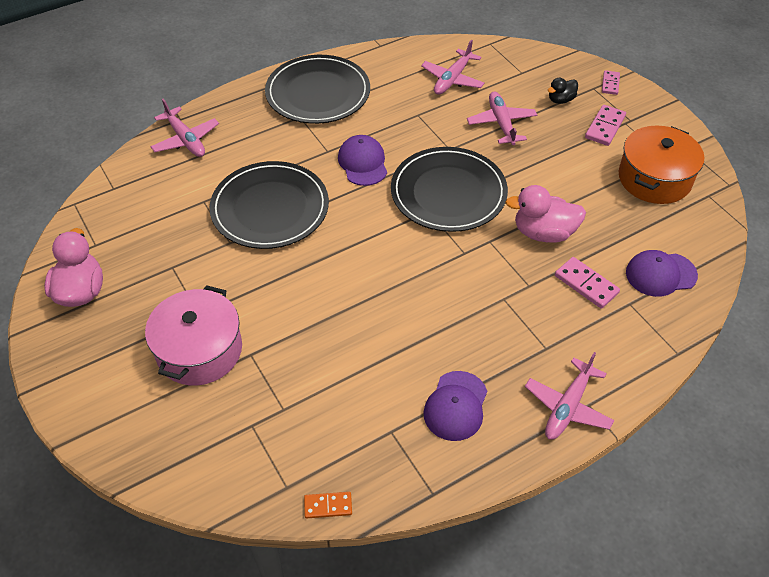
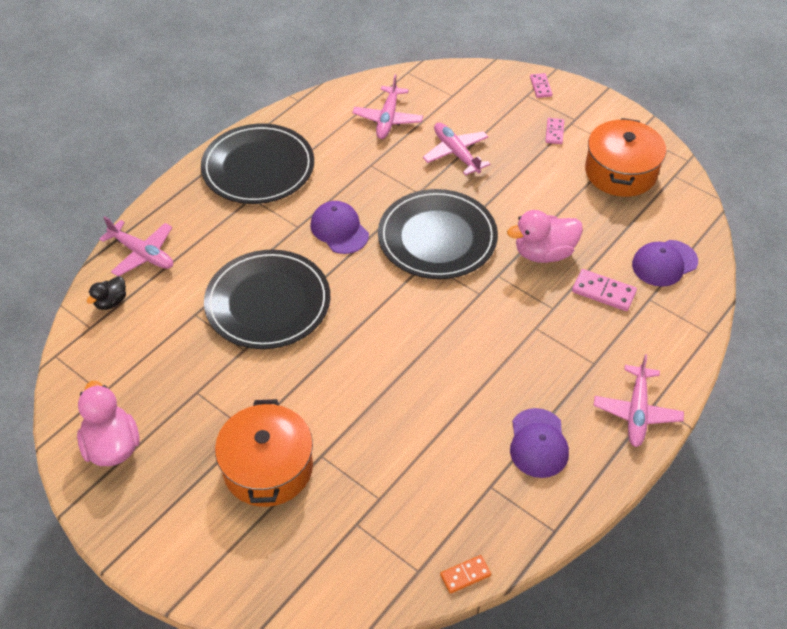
camera: 20 degrees left, 0 degrees up
pink pot [145,285,242,386] -> orange pot [215,399,313,507]
black duck [548,78,578,104] -> black duck moved to [87,276,126,310]
pink domino [585,105,626,146] -> pink domino [545,118,564,144], size x0.65

